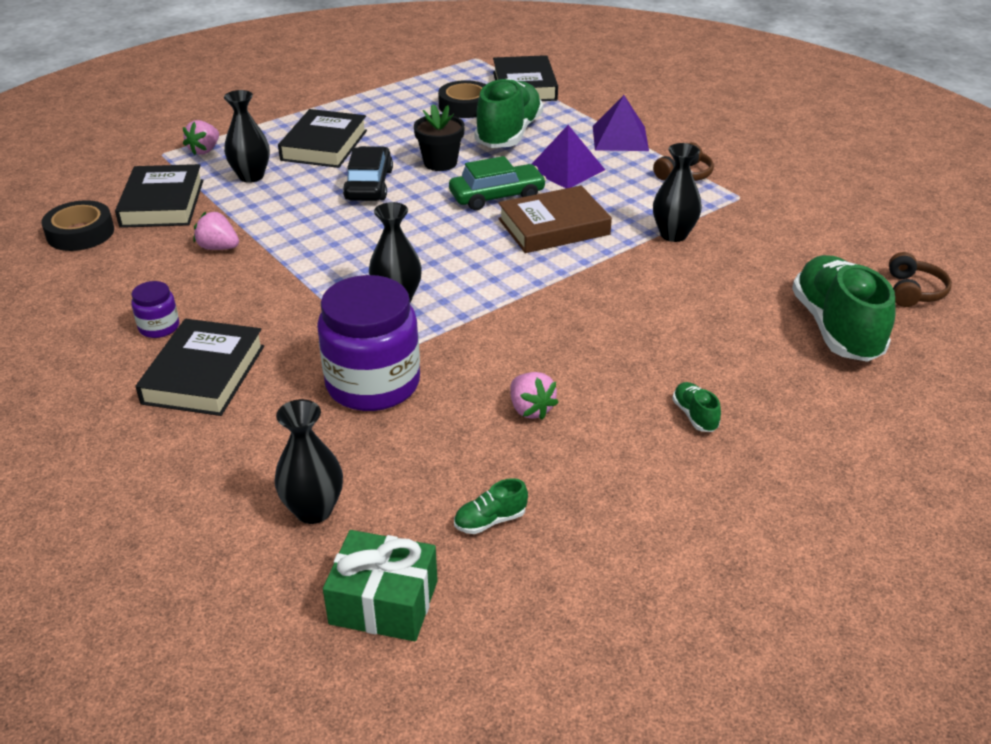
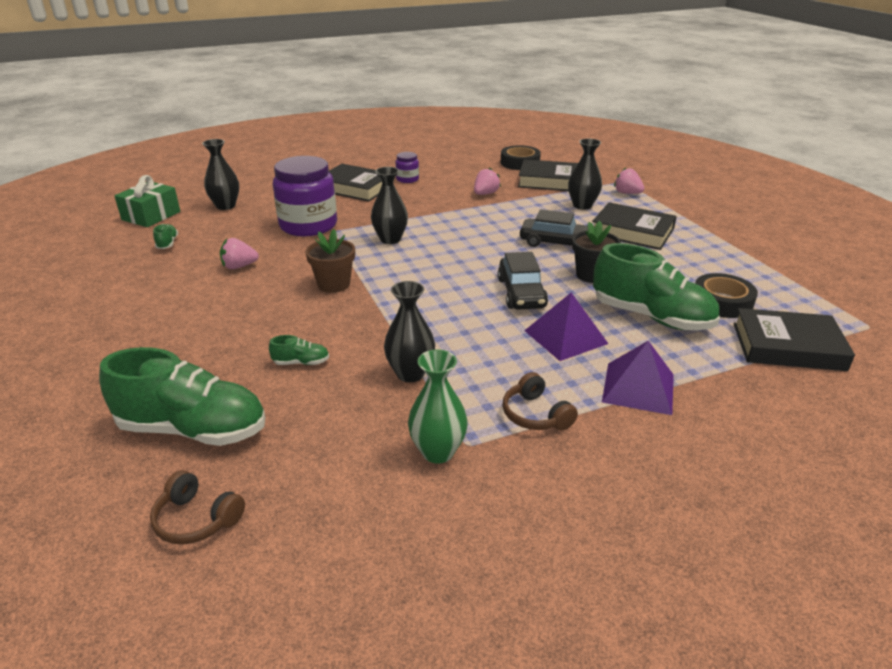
camera: 105 degrees right, 5 degrees down
green car [449,156,546,210] -> black car [498,252,548,310]
brown book [498,186,612,253] -> none
green shoe [672,382,721,432] -> green shoe moved to [269,335,329,365]
none -> brown flower pot [305,229,355,293]
none -> green vase [408,350,468,463]

